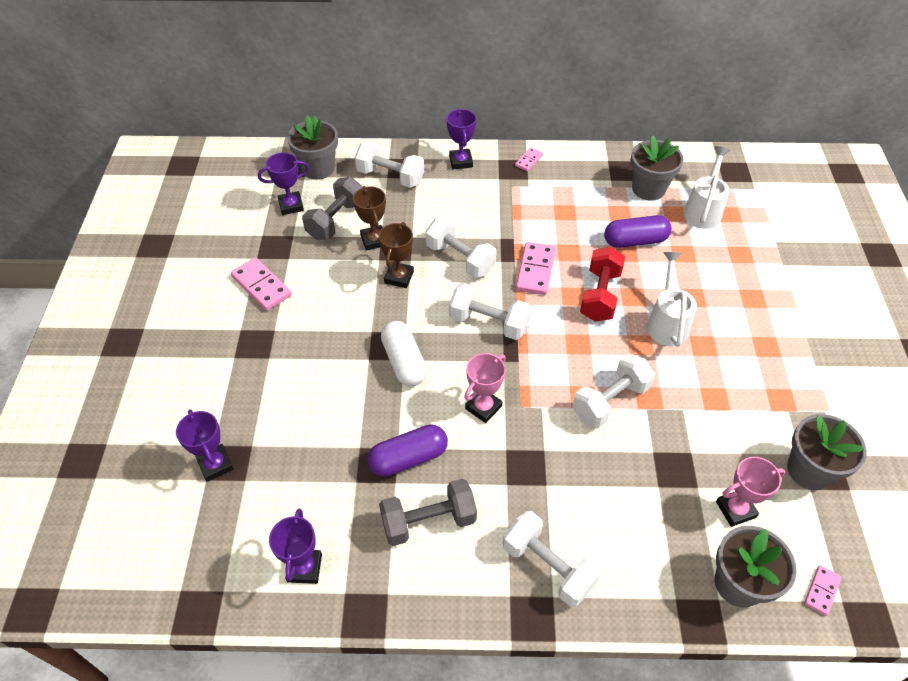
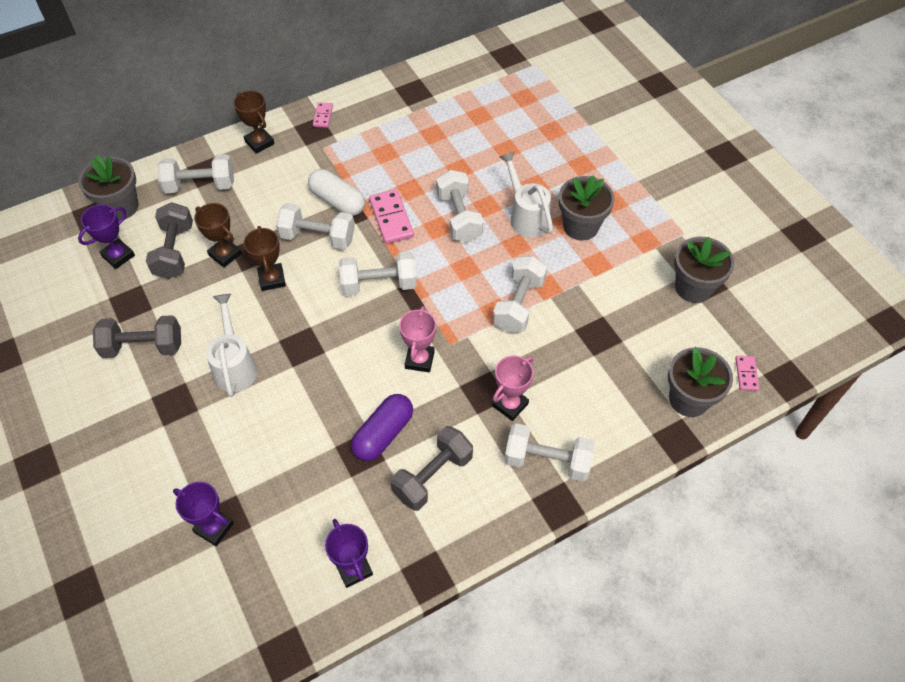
camera: 30 degrees left, 5 degrees up
pink domino [231,257,292,311] -> grey dumbbell [93,315,181,358]
white capsule [381,321,427,386] -> white capsule moved to [308,169,365,216]
purple trophy [447,109,476,169] -> brown trophy [233,90,274,154]
red dumbbell [580,247,625,322] -> white dumbbell [436,170,484,242]
purple capsule [604,215,672,248] -> none
grey flower pot [631,135,684,201] -> grey flower pot moved to [559,175,615,241]
white watering can [683,146,730,229] -> white watering can moved to [206,294,257,397]
pink trophy [716,457,785,527] -> pink trophy moved to [492,355,533,421]

